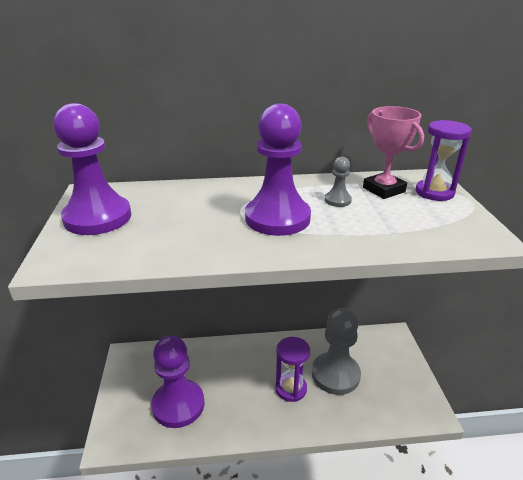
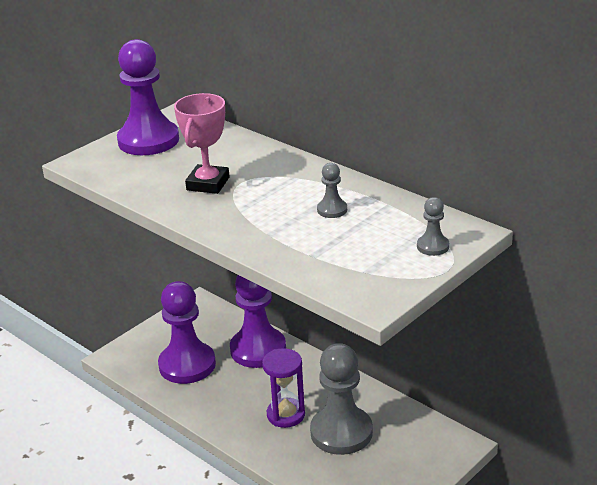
camera: 50 degrees right, 0 degrees up
purple pawn [245,103,311,236] -> purple pawn moved to [230,275,286,368]
pink trophy [363,106,424,199] -> pink trophy moved to [174,93,230,194]
purple hourglass [416,120,472,201] -> grey pawn [417,197,449,256]

